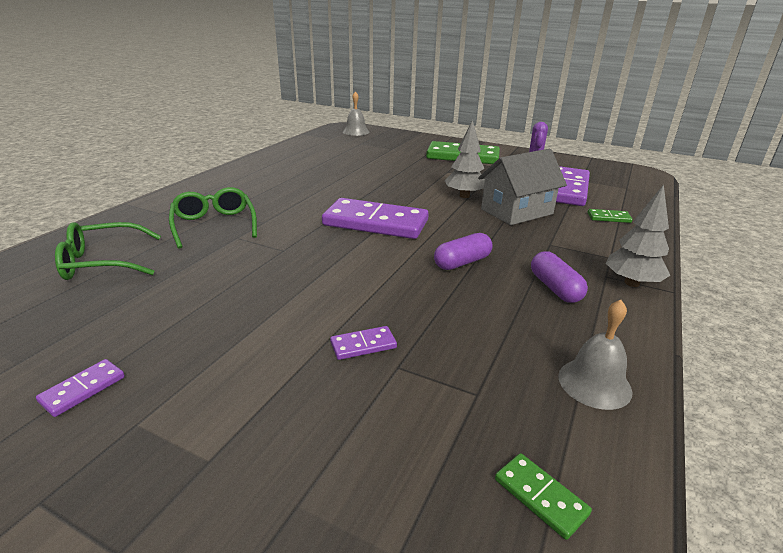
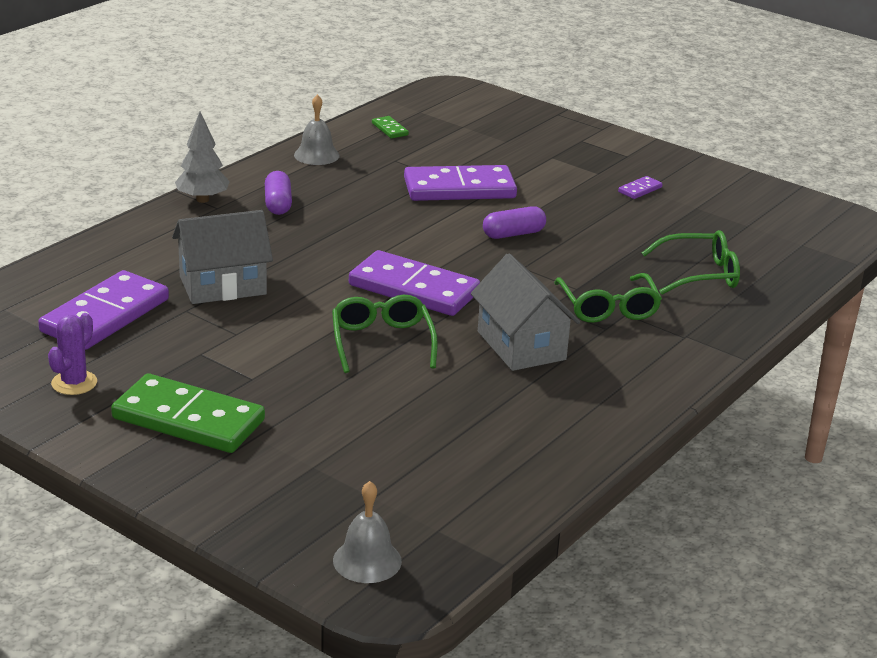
camera: 170 degrees left, 0 degrees up
purple domino [330,326,397,360] -> purple domino [404,165,517,201], size x2.39
purple capsule [434,233,492,270] -> purple capsule moved to [483,206,546,239]
grey tree [445,120,485,198] -> none
green domino [588,209,633,223] -> none
none -> green glasses [332,295,438,373]
none -> grey house [471,253,580,371]

